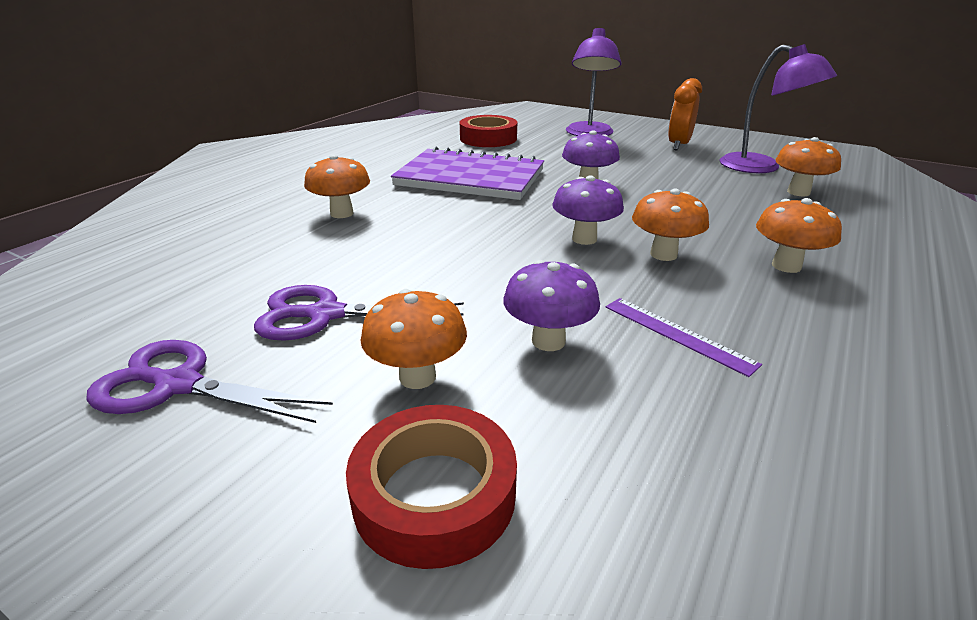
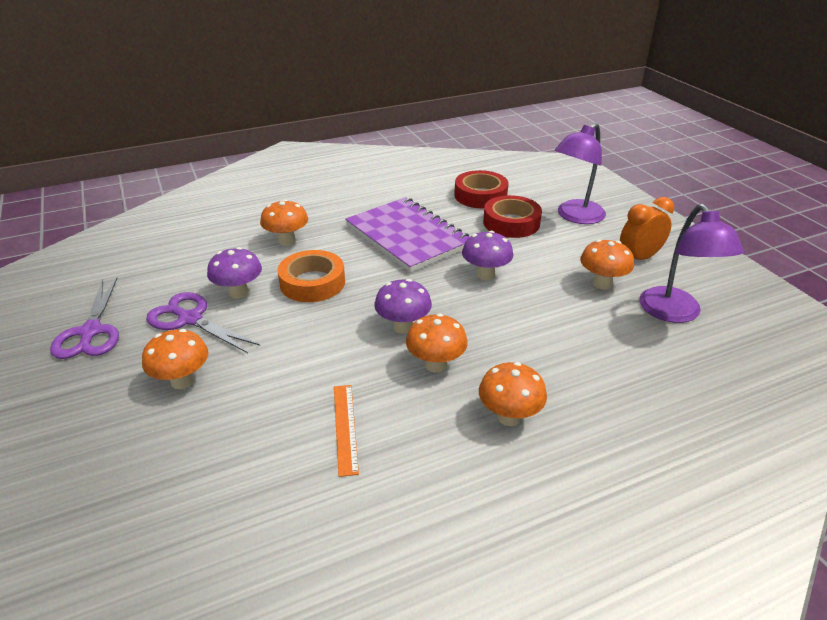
camera: 35 degrees right, 5 degrees up
purple scissors [86,340,333,423] -> purple scissors turned 150 degrees counterclockwise [50,278,119,359]
red tape [346,405,517,569] -> red tape moved to [483,195,542,238]
purple mushroom [503,260,600,351] -> purple mushroom moved to [207,247,262,299]
purple ruler [606,298,762,377] -> orange ruler [334,385,359,477]
orange mushroom [775,137,841,196] -> orange mushroom moved to [580,239,634,289]
none -> orange tape [278,250,345,302]

